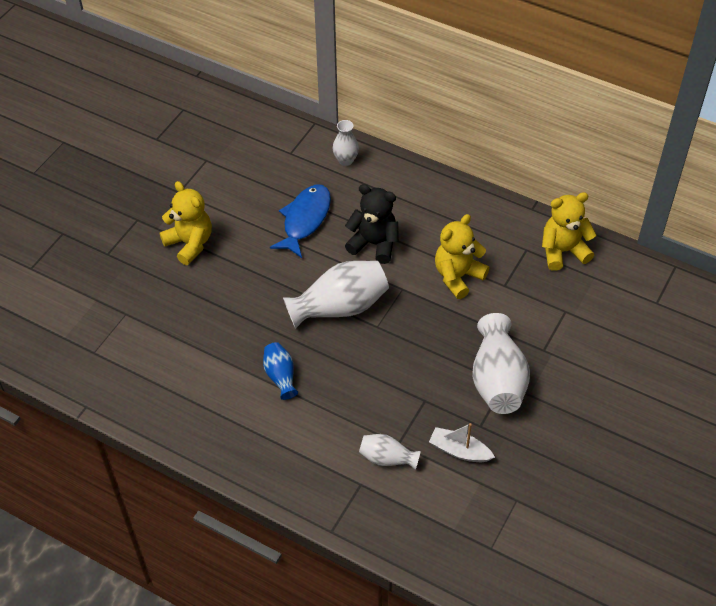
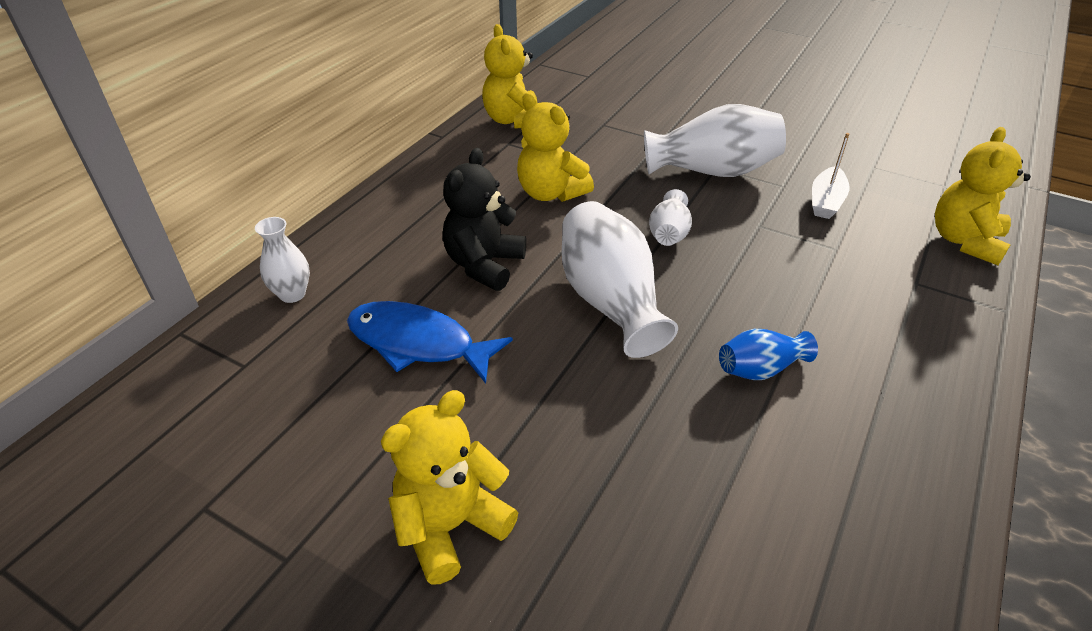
camera: 90 degrees left, 10 degrees down
white vase [359,434,421,469] -> white vase moved to [649,189,692,246]
none -> yellow teddy bear [935,127,1031,265]

